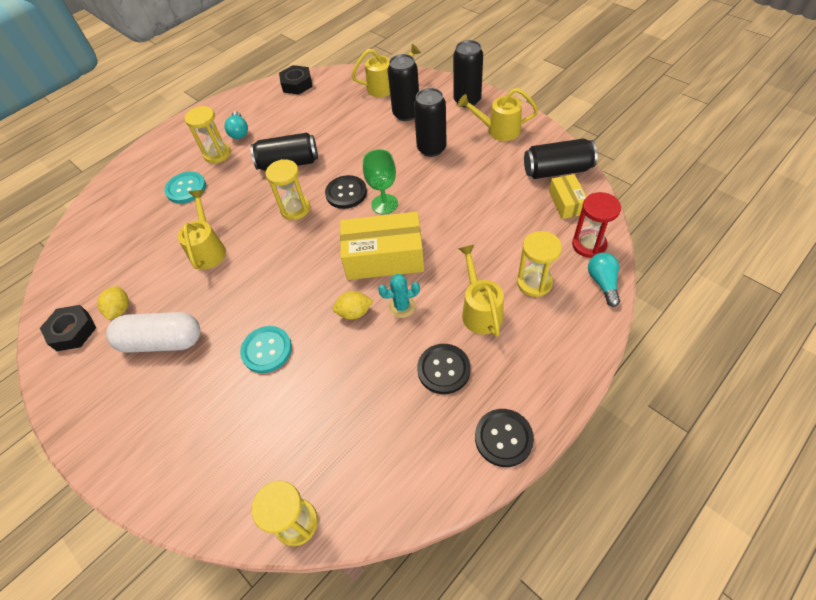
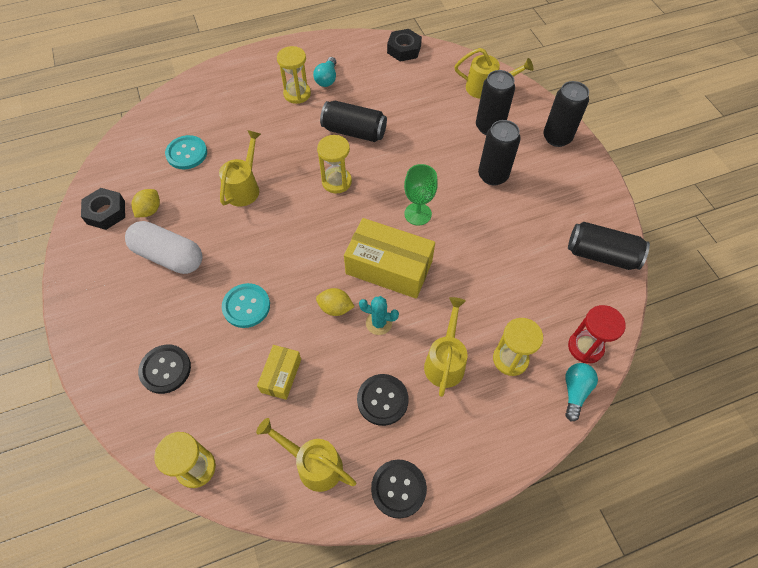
camera: 20 degrees right, 5 degrees up
turquoise button [164,172,206,204] -> turquoise button moved to [165,135,207,169]
black button [325,175,367,209] -> black button moved to [138,344,191,394]
yellow watering can [458,88,538,141] -> yellow watering can moved to [256,418,356,492]
yellow box [549,174,587,219] -> yellow box moved to [257,345,301,400]

